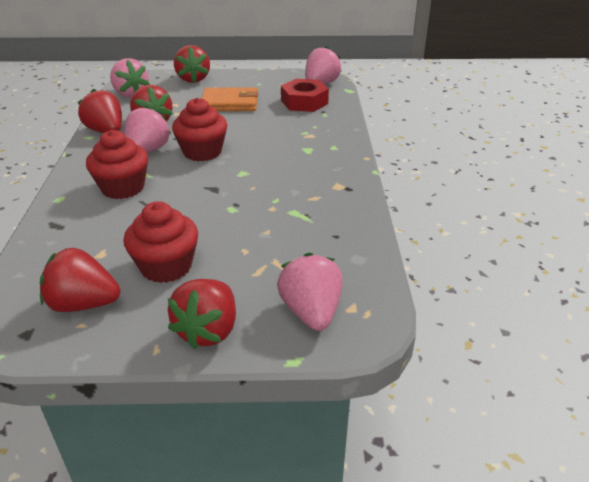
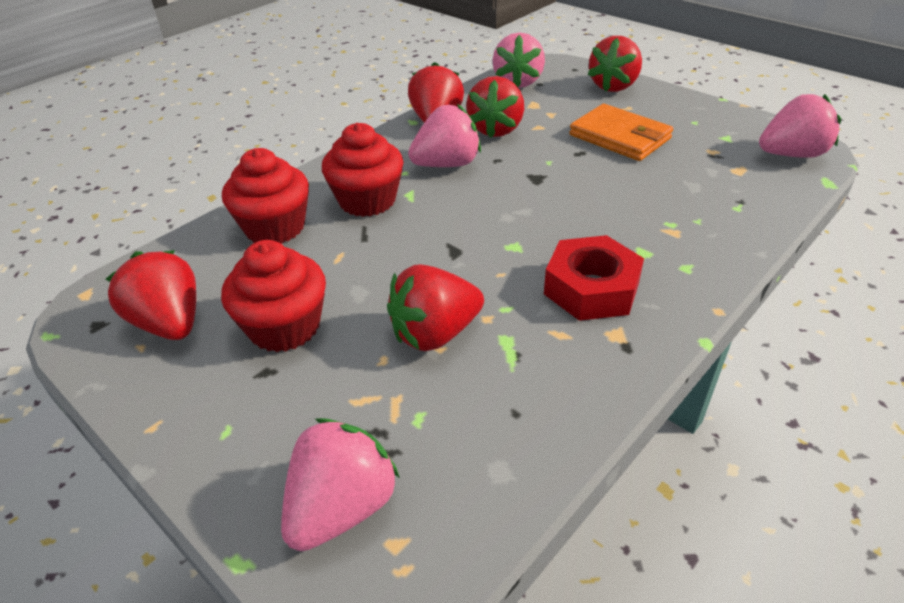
camera: 45 degrees right, 5 degrees up
red strawberry [168,279,236,349] -> red strawberry moved to [387,264,484,351]
red cupcake [172,98,227,161] -> red cupcake moved to [222,148,309,244]
red nut [281,79,329,112] -> red nut moved to [544,235,644,321]

